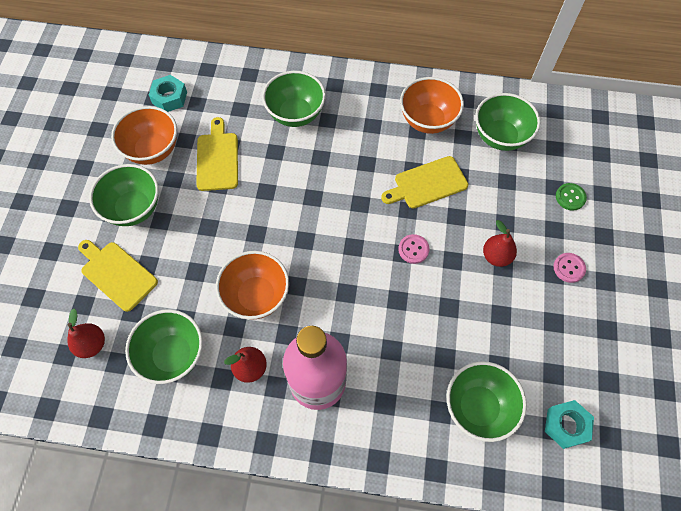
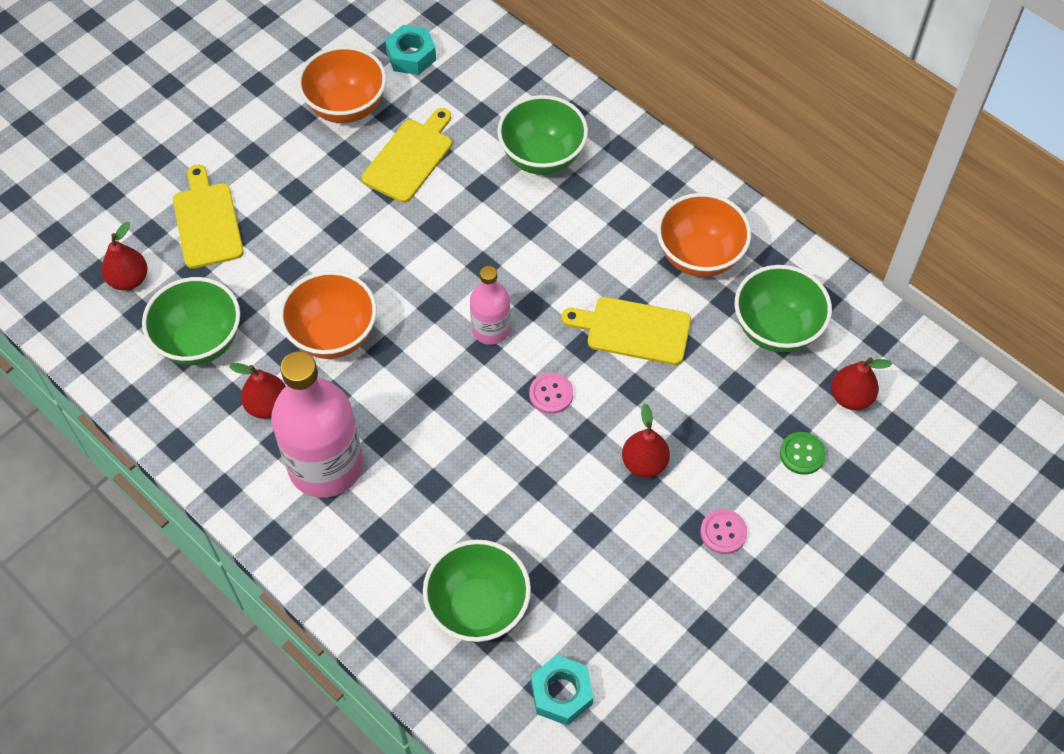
camera: 35 degrees right, 5 degrees down
green bowl [89,164,159,226] -> none
none -> pink bottle [470,266,511,345]
none -> red pear [831,357,892,410]

